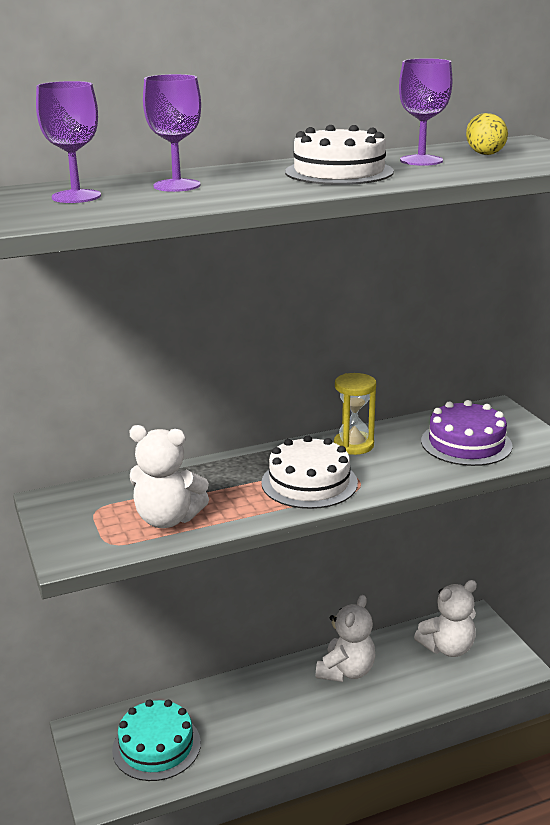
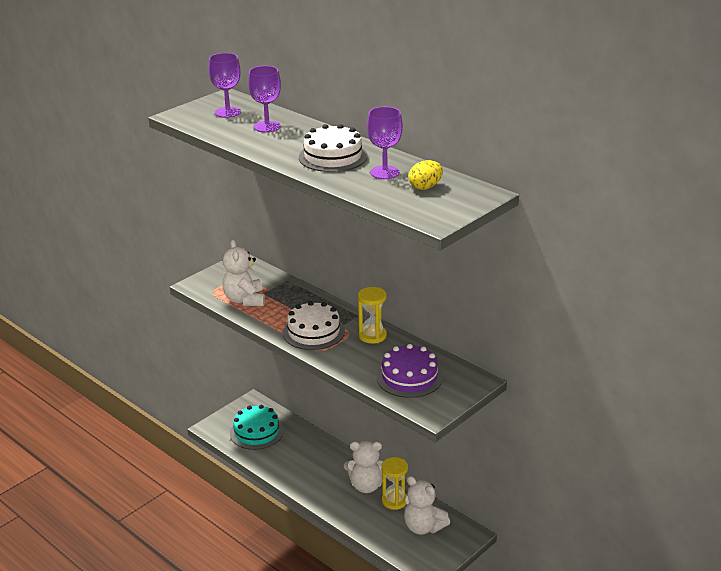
camera: 65 degrees right, 5 degrees up
none -> yellow hourglass [381,457,408,510]

